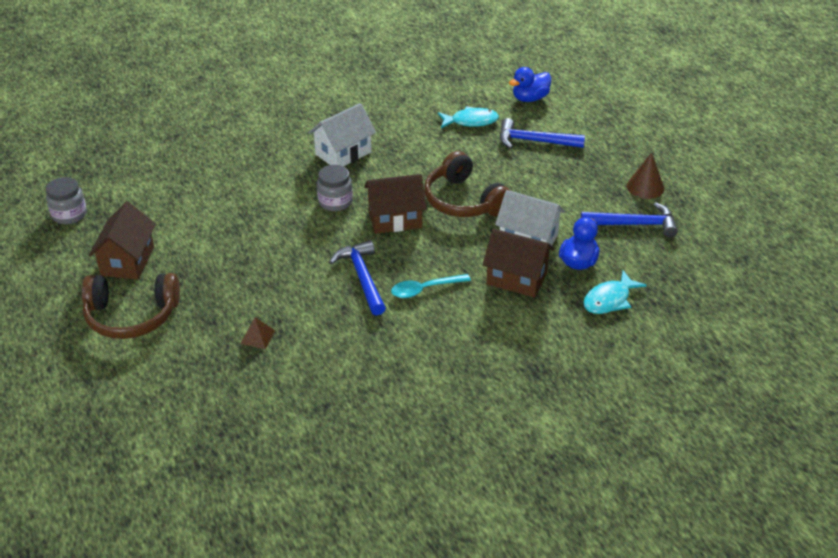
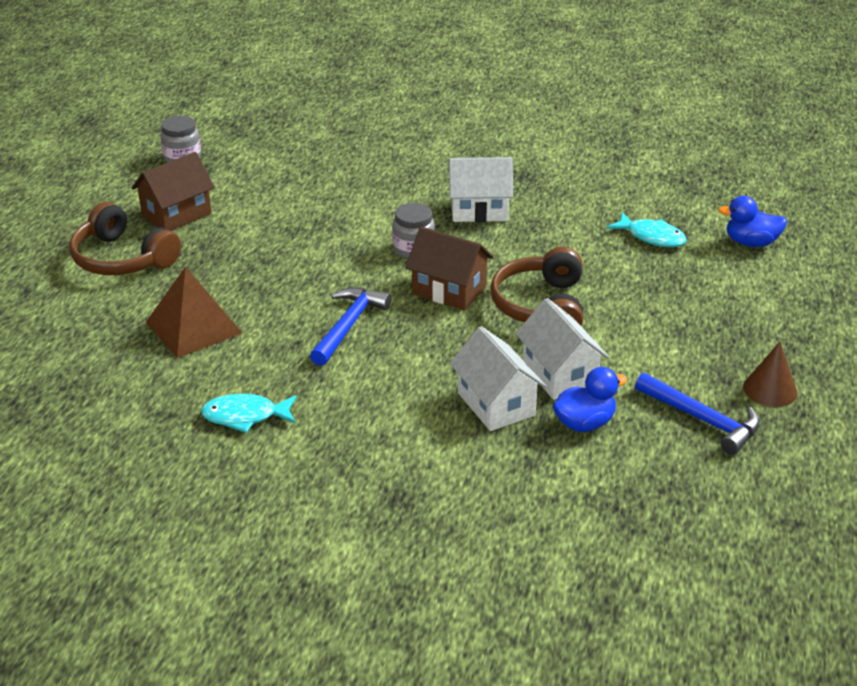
camera: 40 degrees right, 5 degrees down
brown pyramid [240,317,275,349] -> brown pyramid [146,266,242,358], size x2.29
turquoise spoon [391,274,471,298] -> none
brown house [483,229,554,298] -> white house [450,326,546,431]
blue hammer [500,118,585,148] -> none
turquoise fish [583,270,647,314] -> turquoise fish moved to [201,394,297,433]

